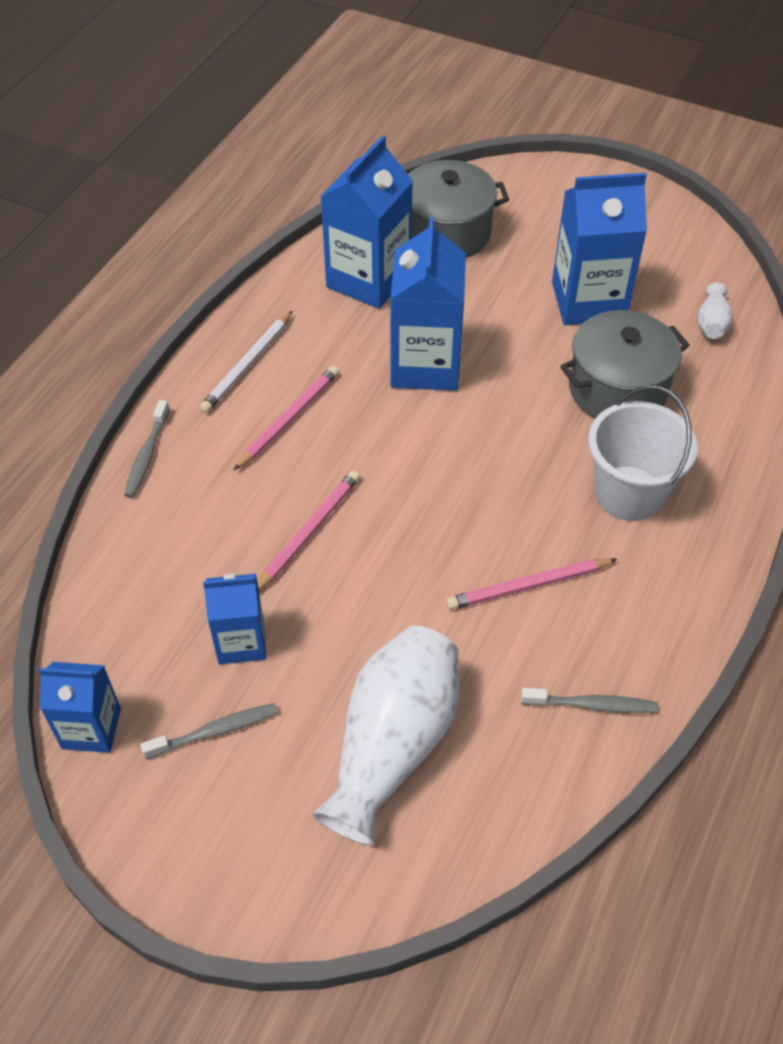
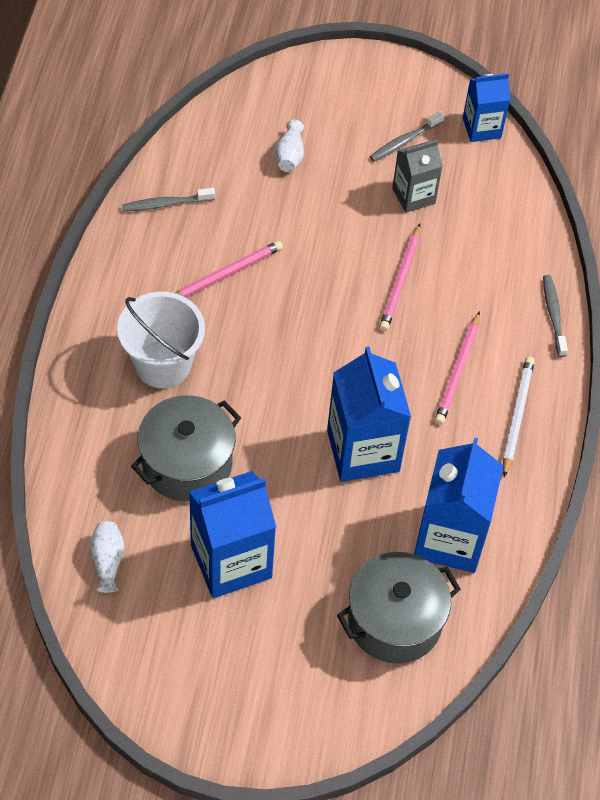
camera: 160 degrees right, 5 degrees up
blue carton [203,573,266,664] -> grey carton [392,140,443,213]
white vase [312,625,459,846] -> white vase [275,120,304,172], size x0.43

